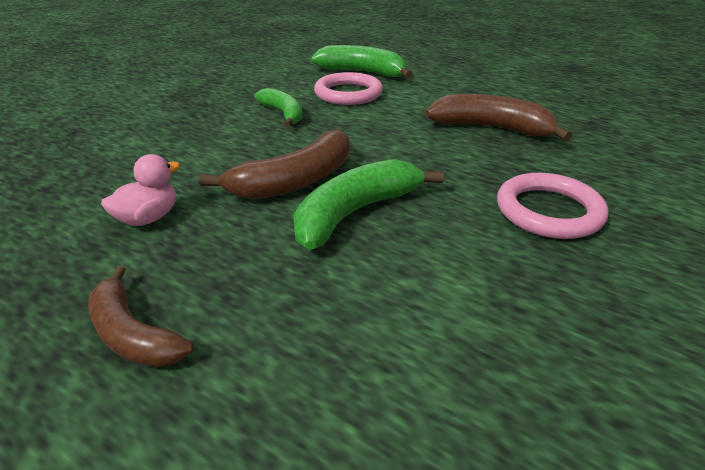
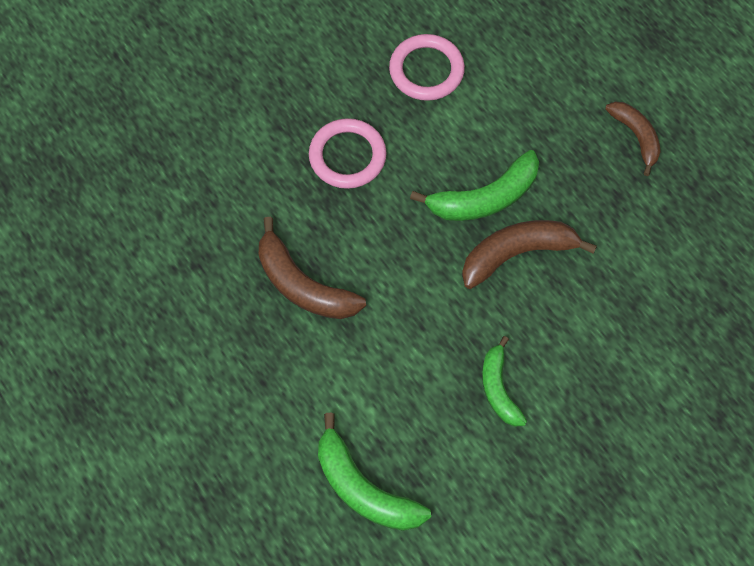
camera: 160 degrees left, 30 degrees up
pink duck [101,154,180,226] -> none
pink ring [314,72,383,105] -> pink ring moved to [389,34,465,101]

